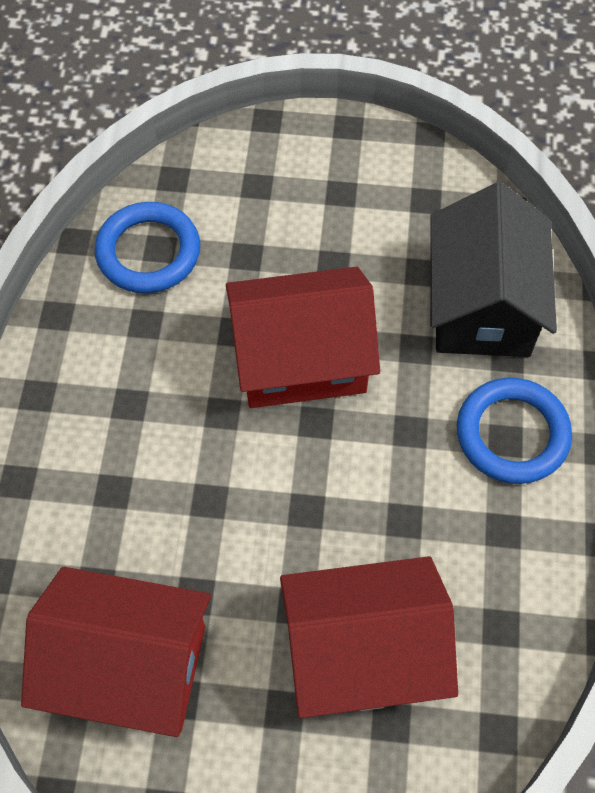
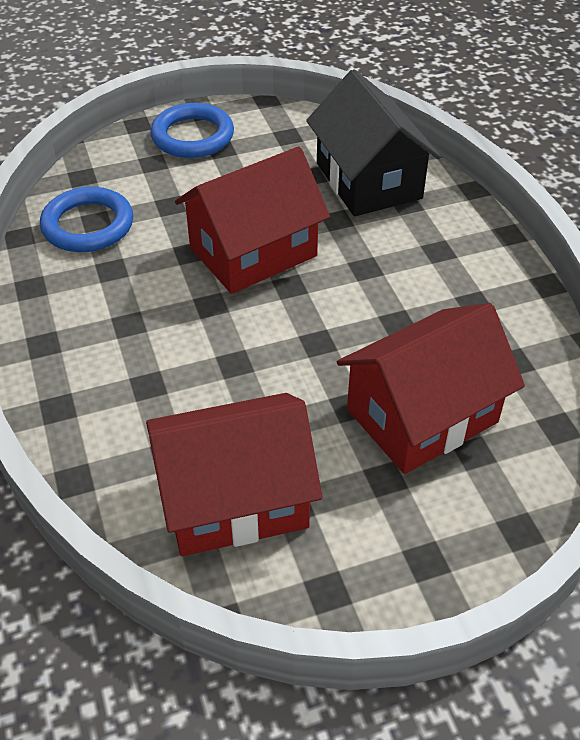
camera: 25 degrees left, 15 degrees down
blue ring [457,378,572,484] -> blue ring moved to [150,103,234,158]

